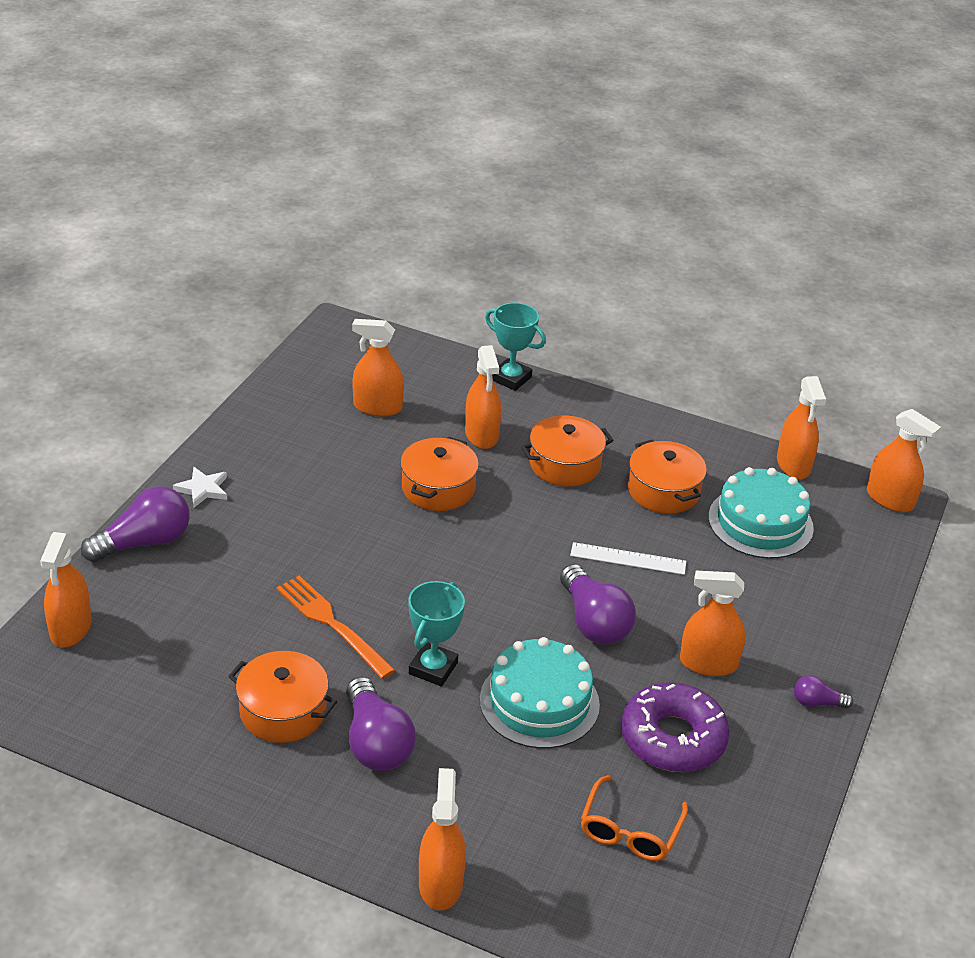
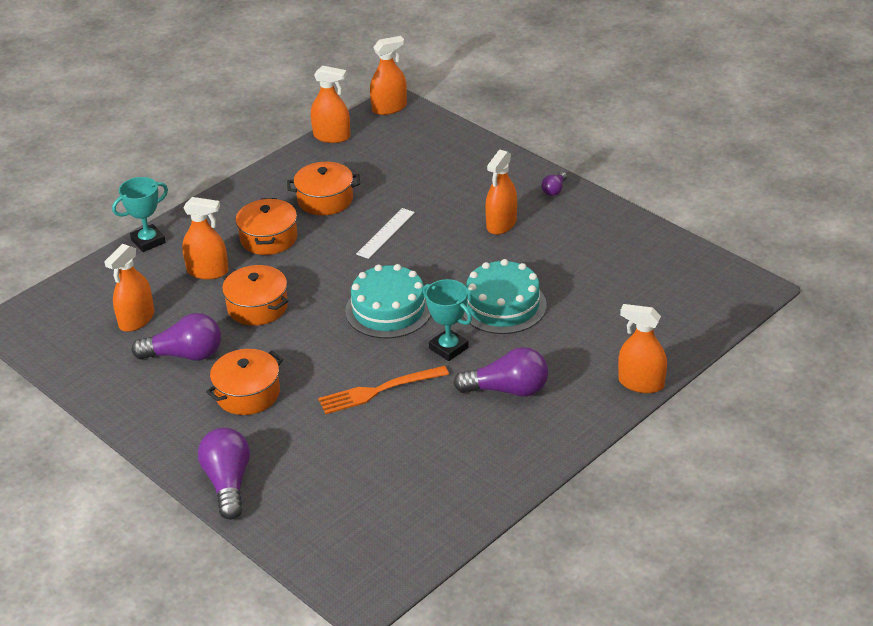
camera: 65 degrees left, 0 degrees up
orange spray bottle [40,532,92,647] -> none
white star [173,467,227,508] -> none
orange pot [228,651,337,743] -> orange pot moved to [206,349,283,415]
purple light bulb [560,564,636,645] -> purple light bulb moved to [132,313,221,361]
orange glasses [580,775,688,861] -> none
purple donut [621,683,730,772] -> none
turquoise cake [708,467,814,559] -> turquoise cake moved to [345,264,431,338]

